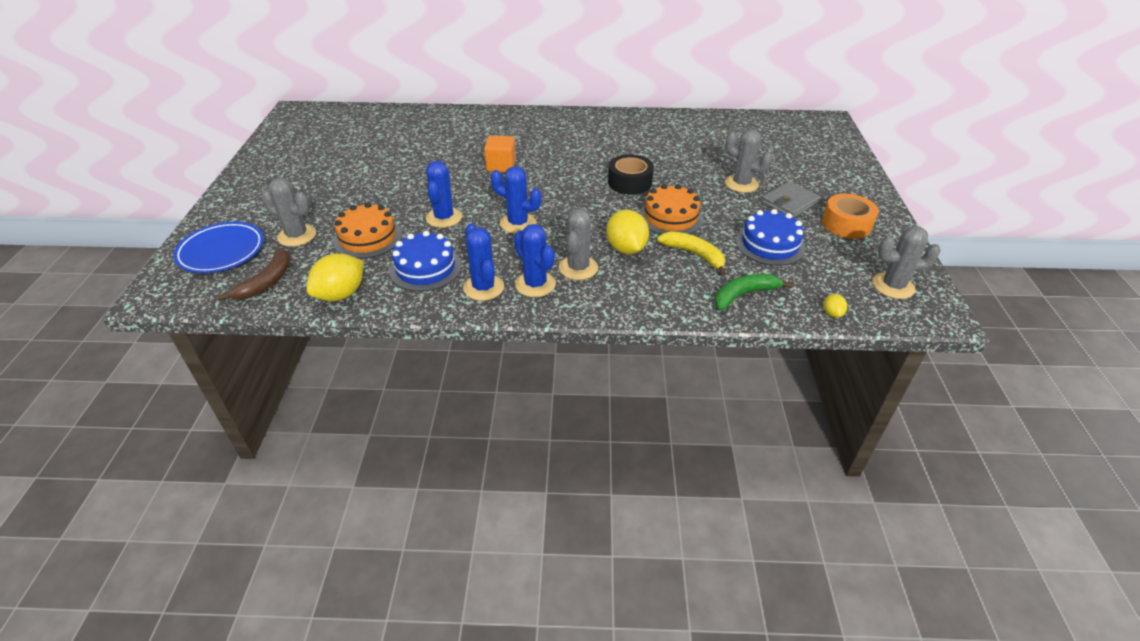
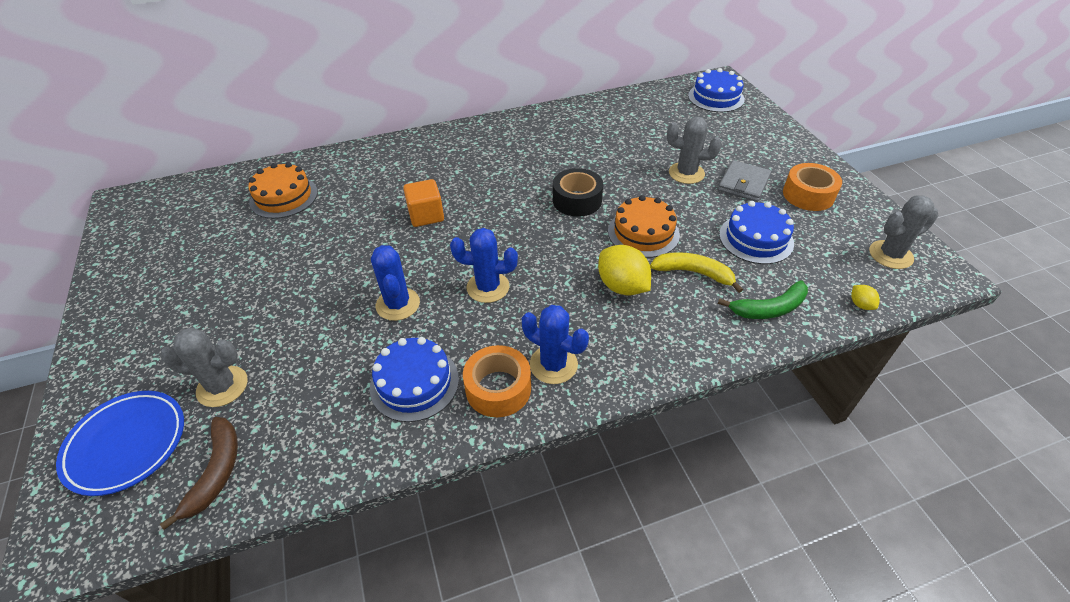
camera: 20 degrees left, 5 degrees up
yellow lemon [306,253,364,301] -> none
orange cake [333,203,402,259] -> orange cake moved to [248,162,318,219]
blue cactus [463,223,504,301] -> orange tape [463,345,531,417]
grey cactus [559,208,598,280] -> none
green banana [715,274,793,311] -> green banana turned 150 degrees counterclockwise [718,280,808,319]
none -> blue cake [688,68,745,112]

